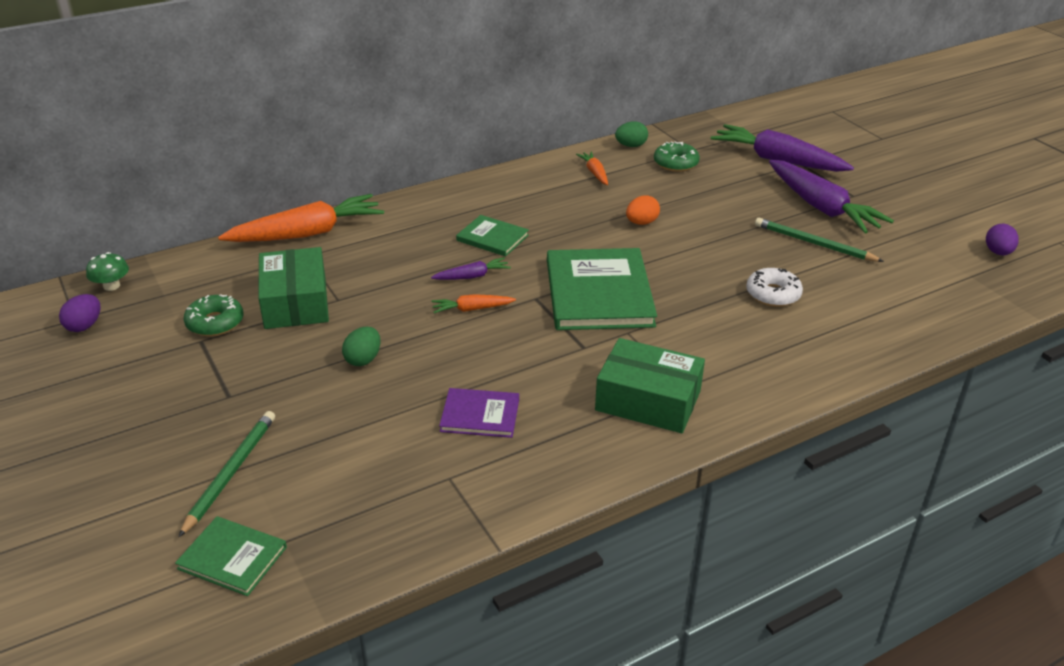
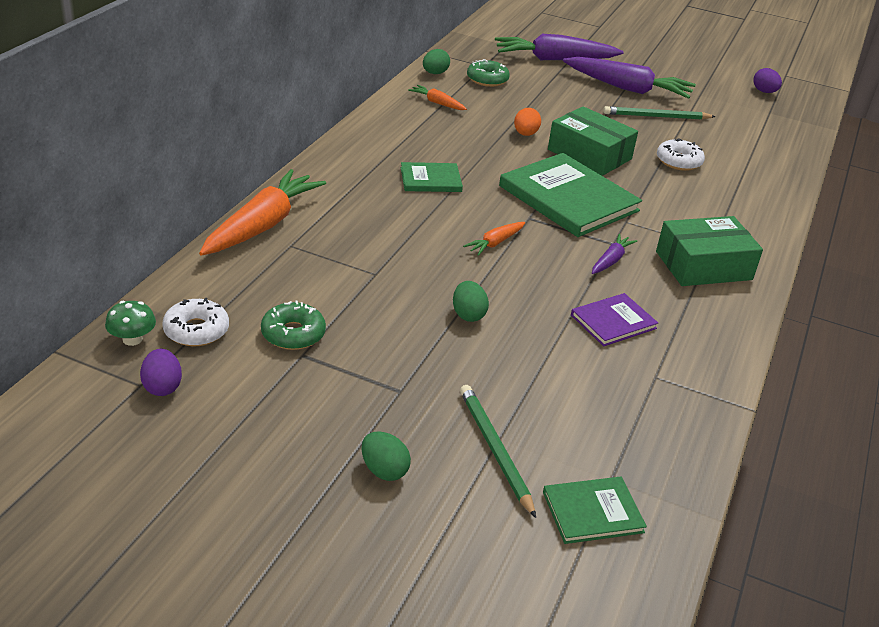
camera: 40 degrees left, 0 degrees up
green box [258,247,329,329] -> green box moved to [548,106,638,176]
purple carrot [431,257,511,280] -> purple carrot moved to [592,234,637,274]
none -> white donut [162,298,229,346]
none -> green egg [362,431,411,481]

